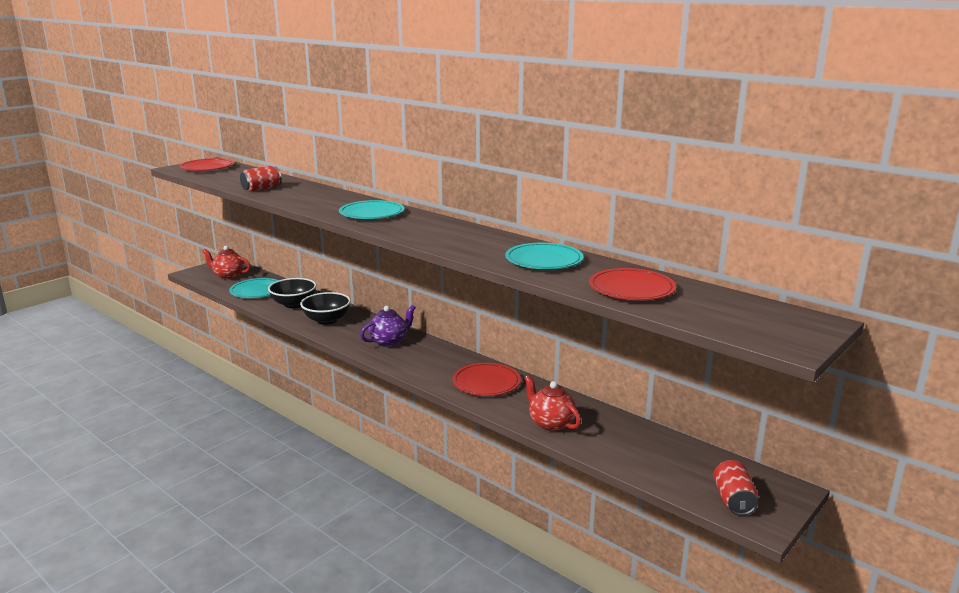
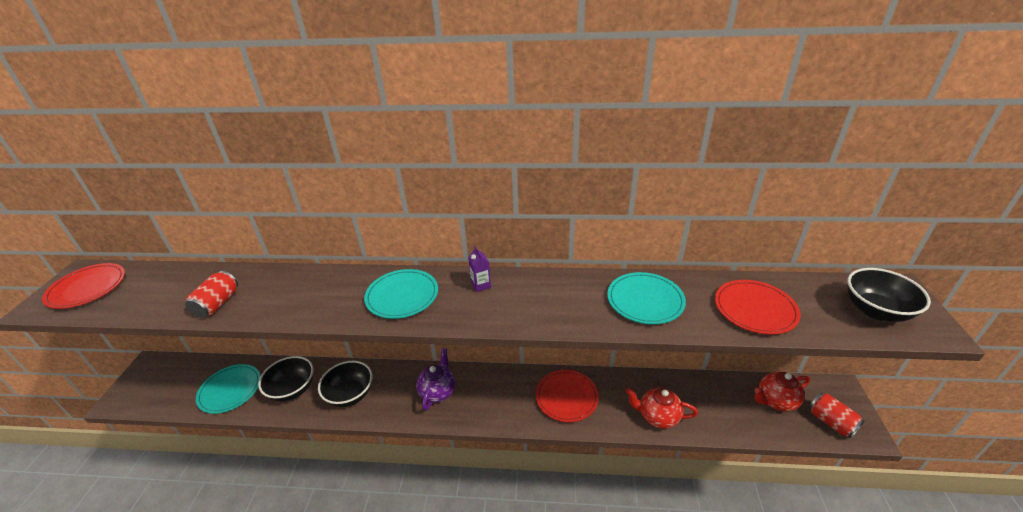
camera: 35 degrees left, 15 degrees up
red teapot [202,246,251,280] -> red teapot moved to [755,372,810,412]
none -> purple carton [468,246,491,292]
none -> black bowl [847,268,931,322]

